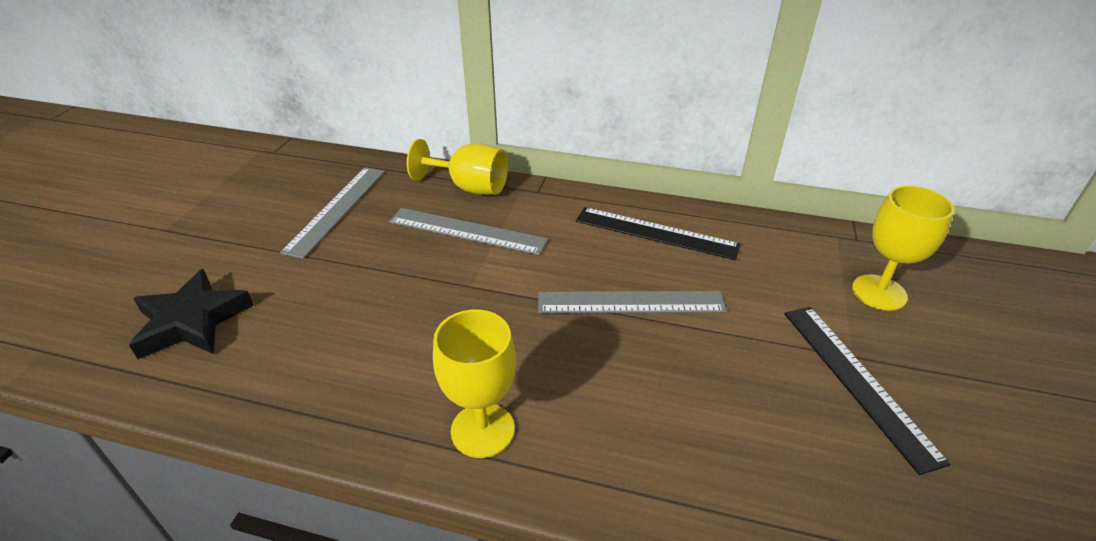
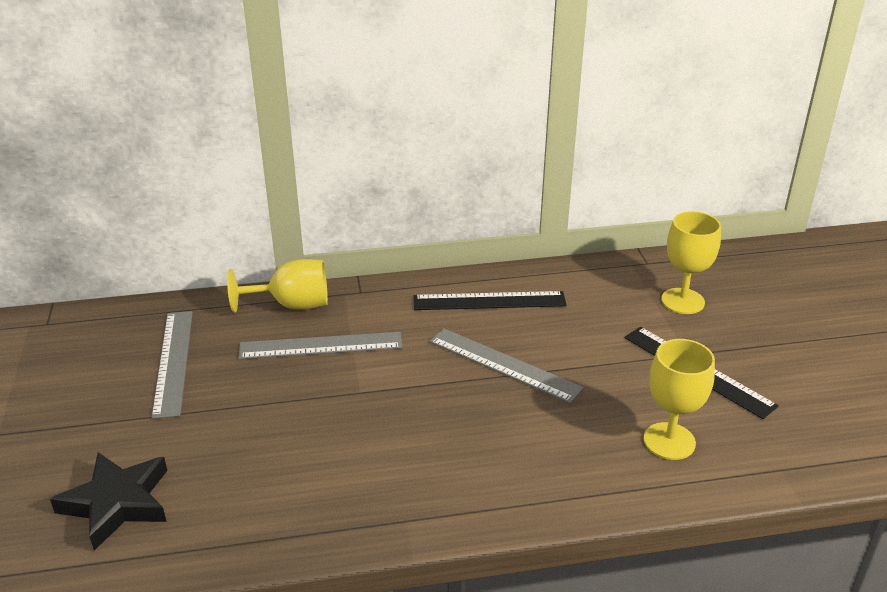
camera: 25 degrees left, 5 degrees down
yellow goblet [433,310,516,458] -> yellow goblet moved to [643,339,715,460]
grey ruler [538,291,726,313] -> grey ruler turned 60 degrees clockwise [429,328,584,403]

